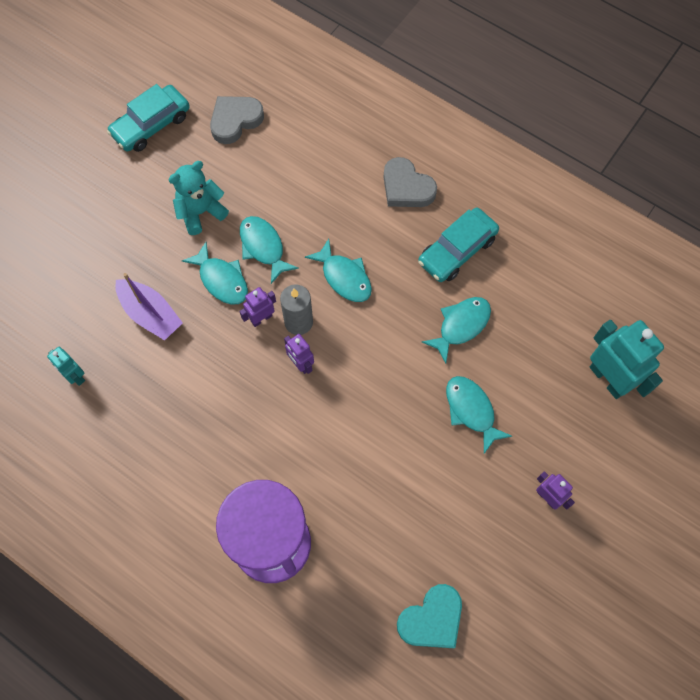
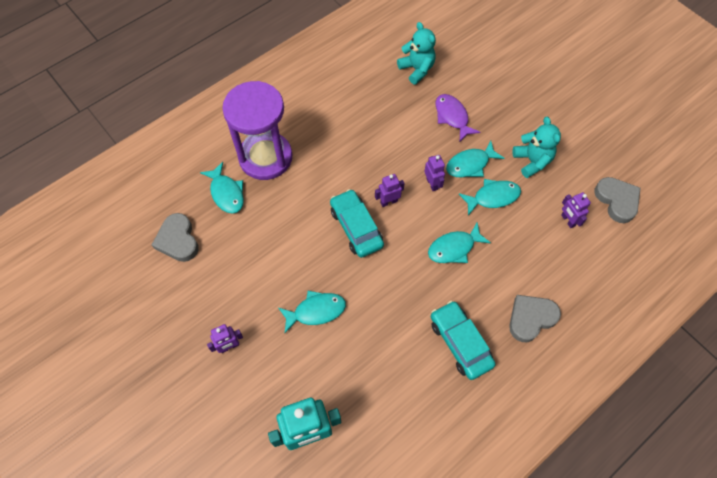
camera: 105 degrees right, 5 degrees down
turquoise robot [47,347,85,386] -> turquoise teddy bear [397,22,436,84]
turquoise car [107,84,190,152] -> turquoise car moved to [330,189,384,258]
purple boat [115,273,183,340] -> purple fish [436,94,480,141]
grey candle [280,284,313,335] -> none
turquoise heart [397,584,462,648] -> grey heart [152,213,199,262]
turquoise fish [422,297,491,363] -> turquoise fish moved to [200,162,244,214]
none -> purple robot [561,192,591,228]

